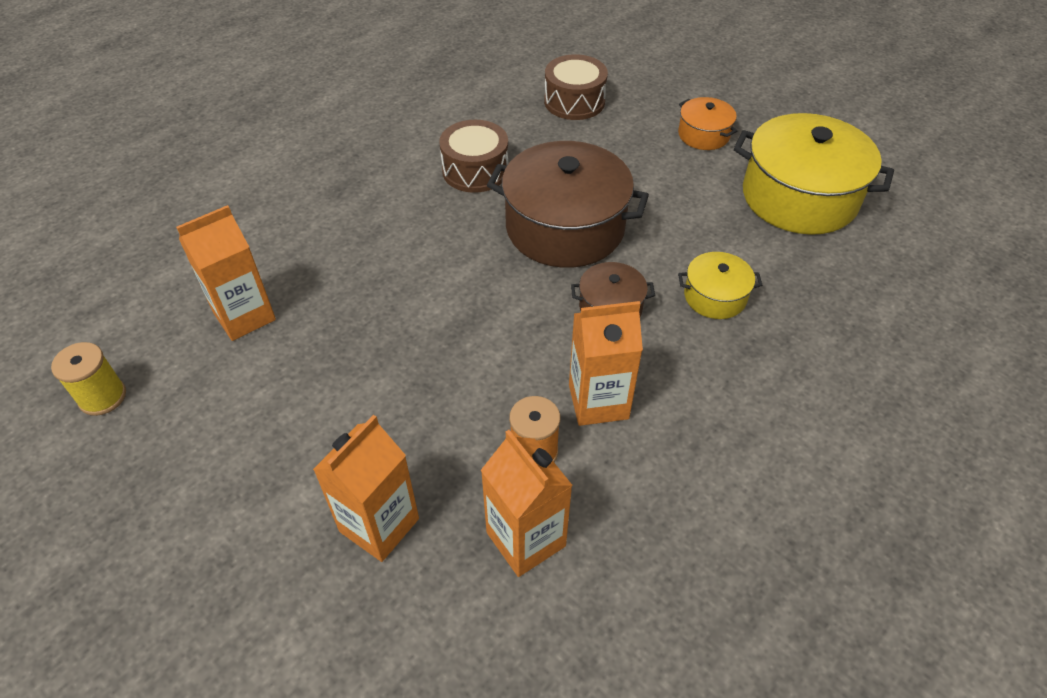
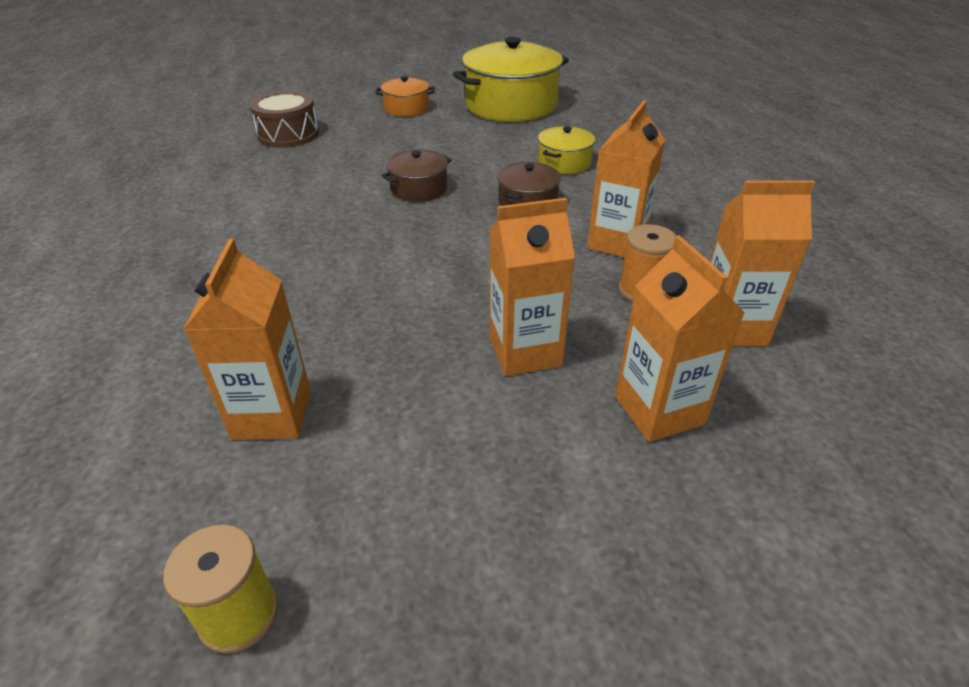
camera: 55 degrees left, 10 degrees down
brown drum [439,120,508,193] -> none
brown pot [487,141,649,268] -> brown pot [382,150,452,202], size x0.49
none -> orange carton [490,198,575,376]

